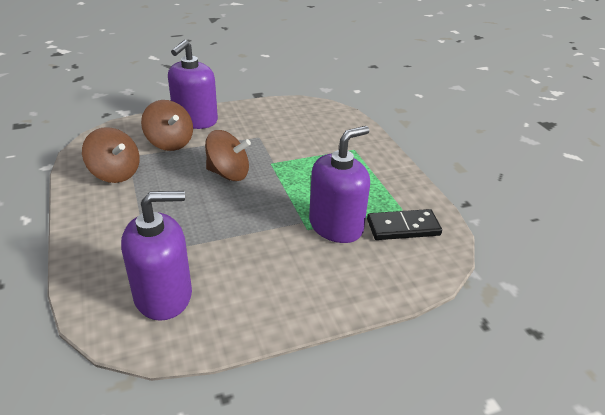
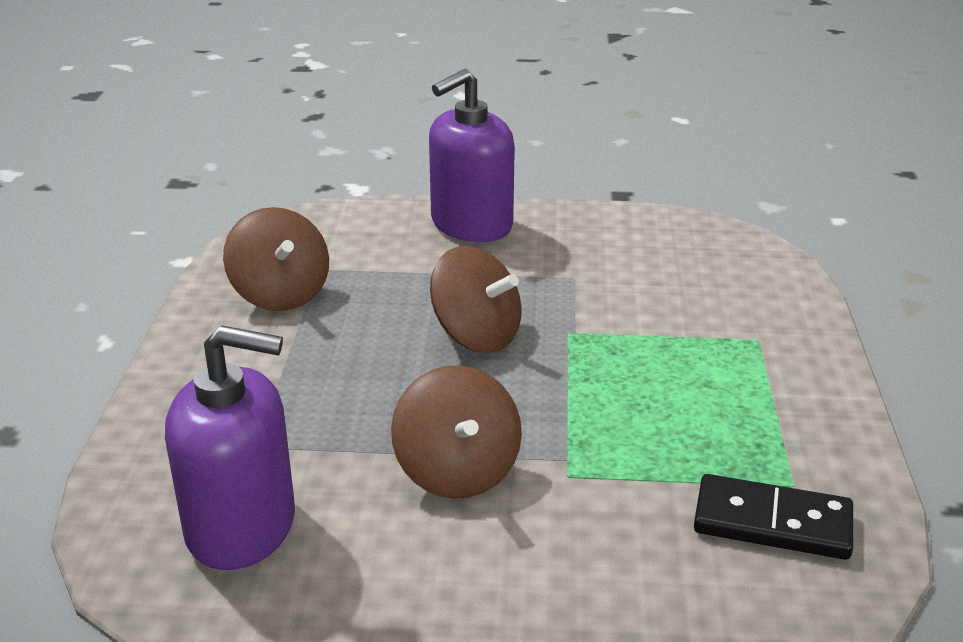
camera: 25 degrees right, 5 degrees down
brown spinning top [141,100,193,151] -> brown spinning top moved to [391,365,522,499]
purple soap dispenser [309,126,370,243] -> none

